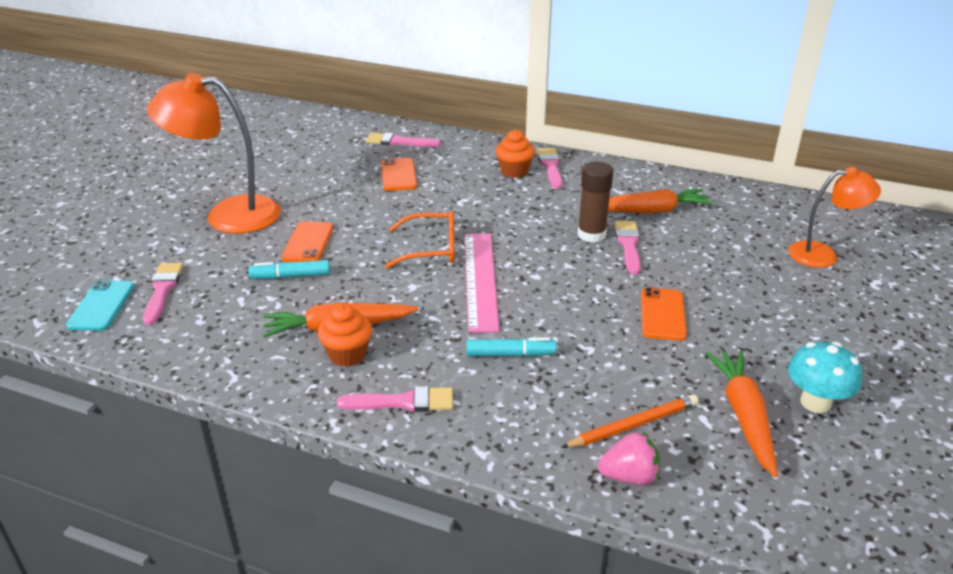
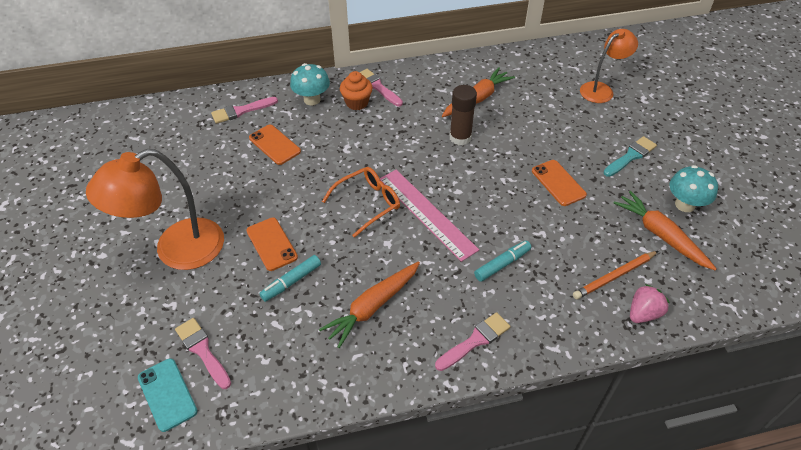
camera: 35 degrees left, 15 degrees up
orange cupcake [318,303,372,367] -> none
orange pencil [561,394,699,448] -> orange pencil turned 150 degrees counterclockwise [573,251,658,299]
pink brush [614,221,640,274] -> none
none -> turquoise mushroom [290,63,330,105]
none -> turquoise brush [603,136,657,177]

